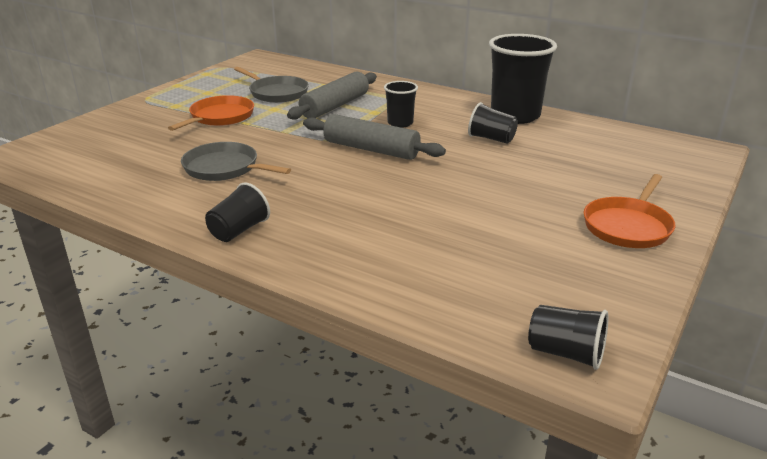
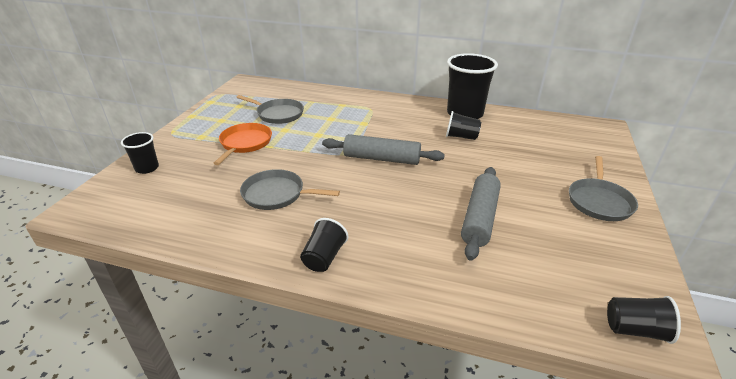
camera: 15 degrees left, 5 degrees up
grey rolling pin [287,72,377,119] -> grey rolling pin moved to [461,167,501,261]
black cup [384,81,418,128] -> black cup moved to [121,132,159,174]
orange pan [583,174,675,248] -> grey pan [569,156,638,221]

